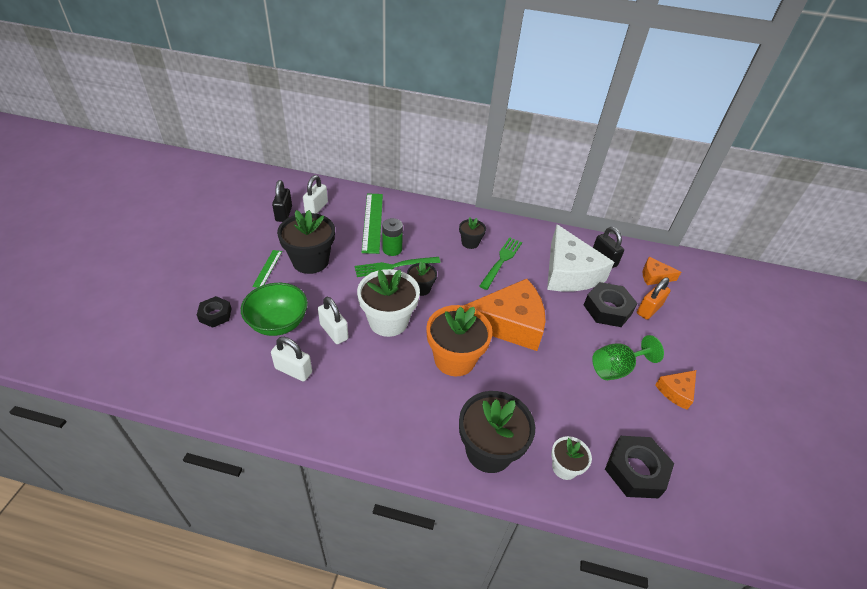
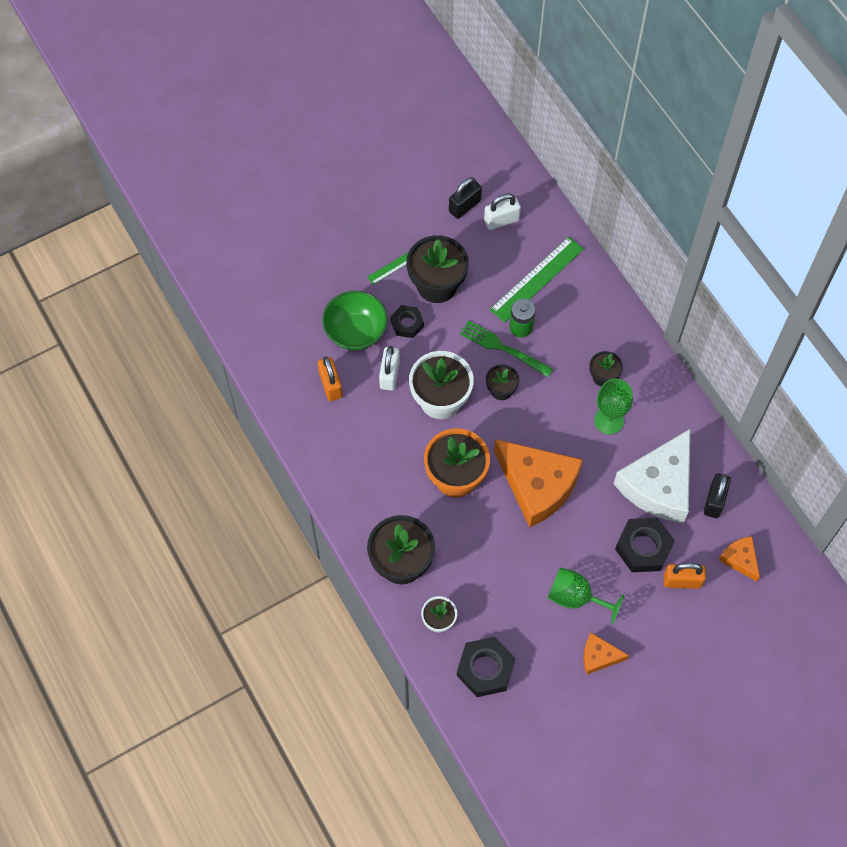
camera: 50 degrees right, 20 degrees up
black nut [197,296,232,328] -> black nut moved to [390,305,424,338]
white padlock [271,337,312,382] -> orange padlock [318,357,343,401]
green fork [480,237,522,290] -> green goblet [594,379,633,434]

